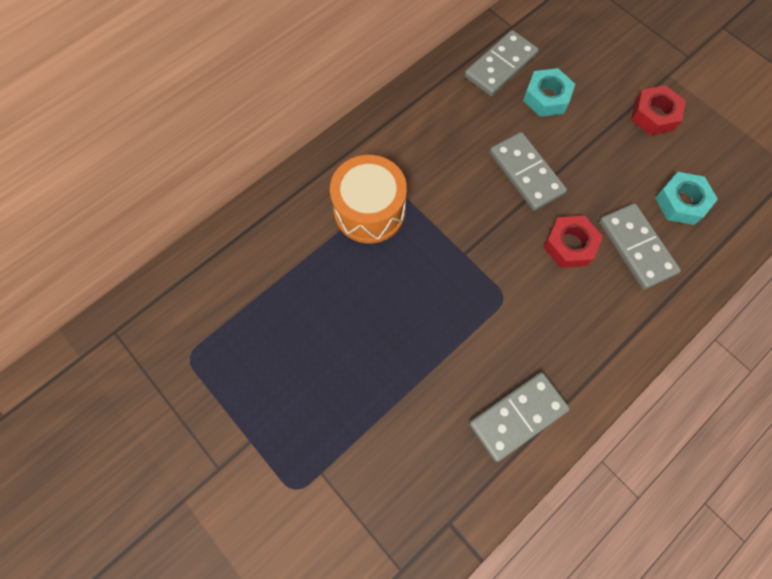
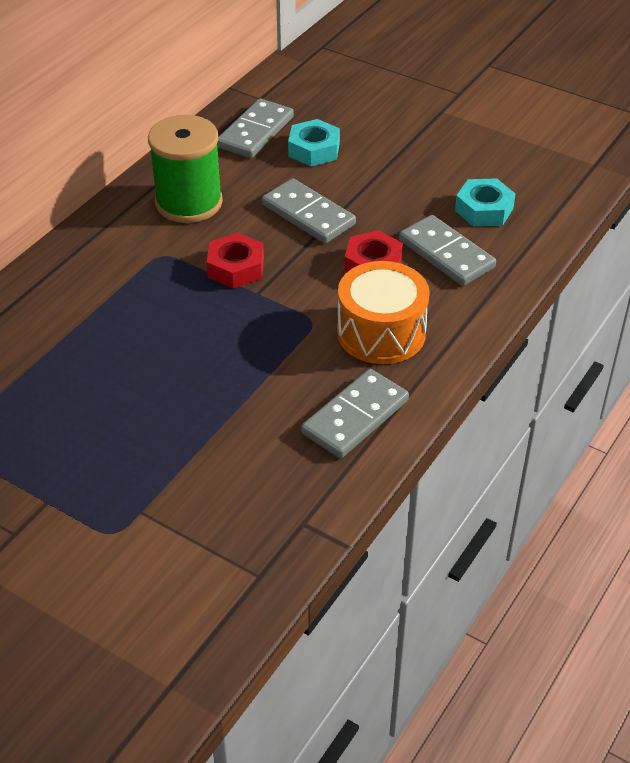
camera: 15 degrees left, 25 degrees down
orange drum [330,155,407,243] -> orange drum moved to [337,261,430,364]
red nut [631,85,686,135] -> red nut moved to [207,233,264,289]
none -> green spool [148,115,223,223]

